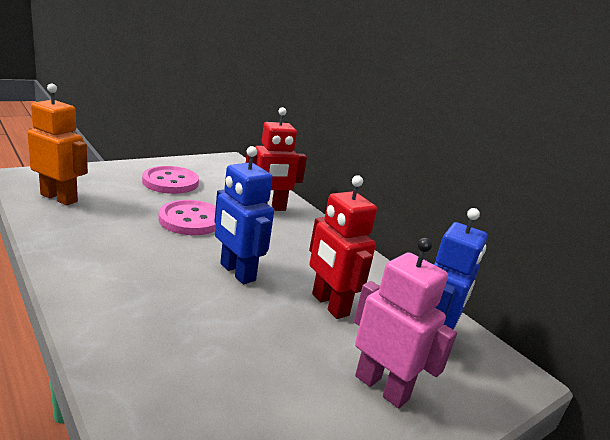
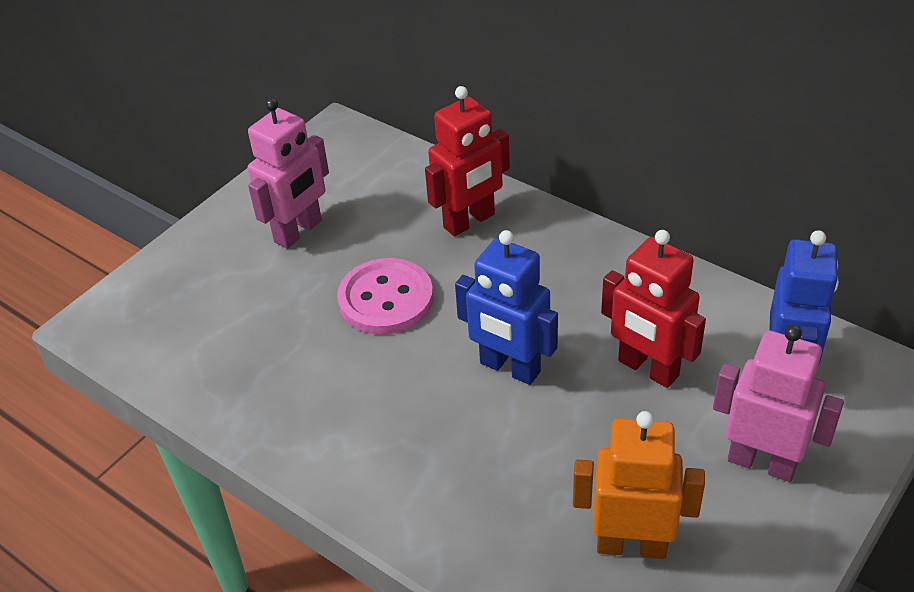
camera: 10 degrees left, 20 degrees up
orange robot [27,83,88,205] -> orange robot moved to [573,411,705,559]
pink button [142,166,199,194] -> pink robot [247,98,329,249]

